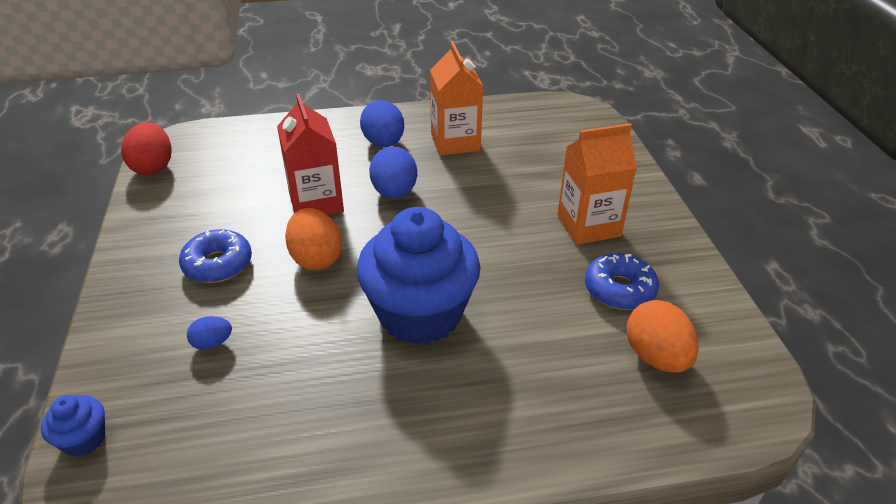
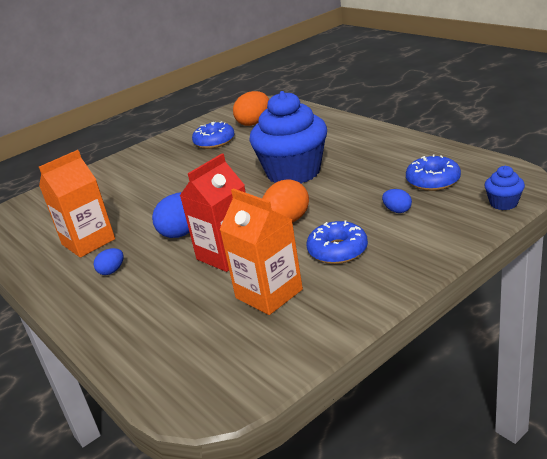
camera: 115 degrees left, 10 degrees down
red egg [121,122,172,175] -> none
blue egg [360,100,404,147] -> blue egg [94,248,124,275], size x0.54
orange carton [557,123,637,245] -> orange carton moved to [219,188,303,315]
none -> blue donut [406,155,461,191]

